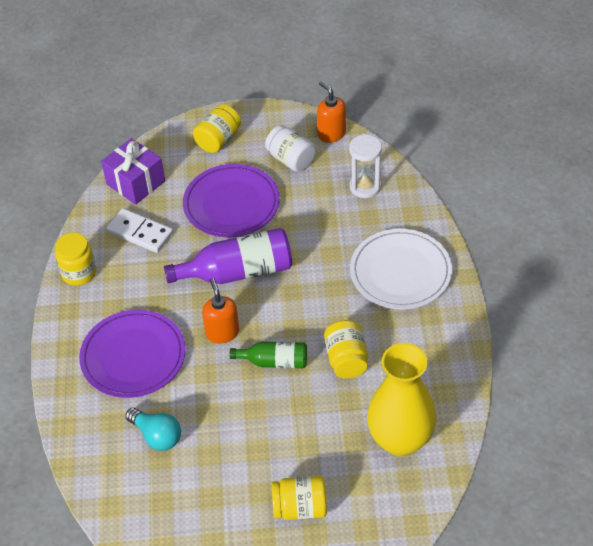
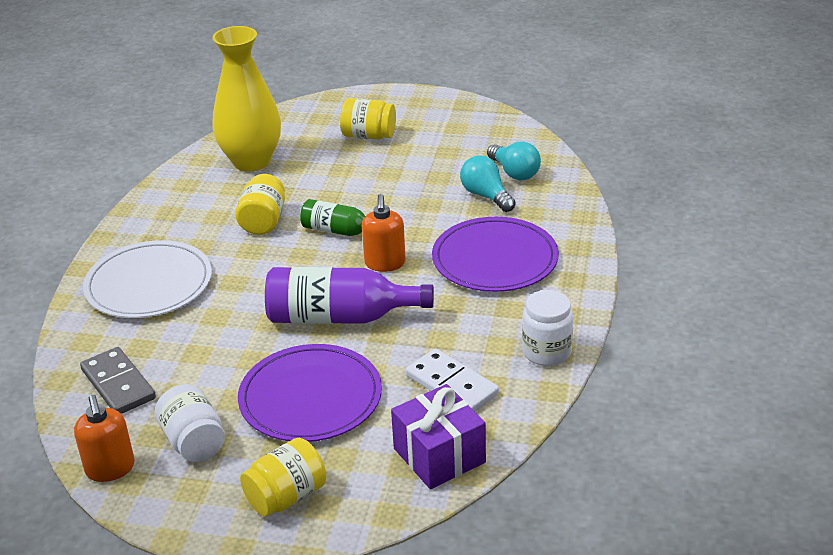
camera: 165 degrees left, 15 degrees down
yellow jar [55,233,96,286] -> white jar [522,290,573,366]
white hourglass [349,134,382,198] -> grey domino [80,347,156,414]
none -> turquoise light bulb [487,142,541,180]

